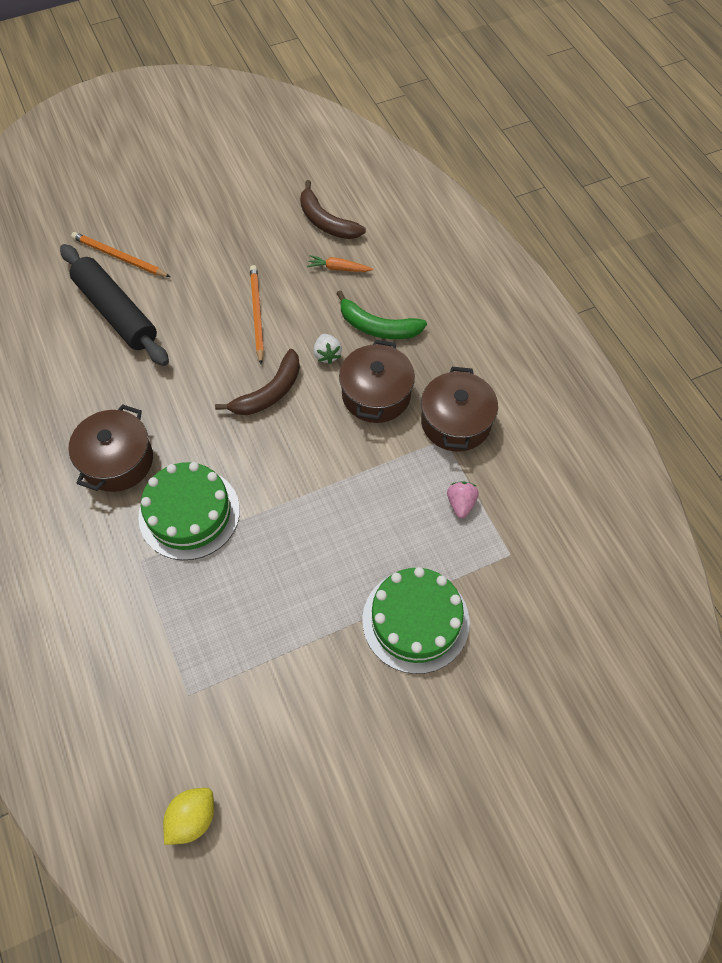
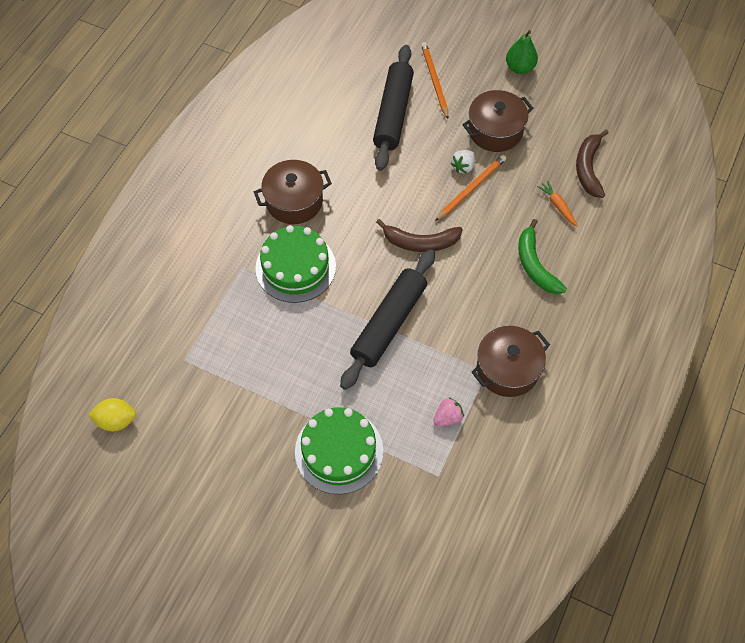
camera: 50 degrees right, 0 degrees up
white strawberry [314,334,342,364] -> white strawberry moved to [451,150,475,174]
brown pot [339,340,415,423] -> brown pot moved to [462,90,533,152]
none -> black rolling pin [340,249,435,390]
none -> green pear [506,30,538,74]

